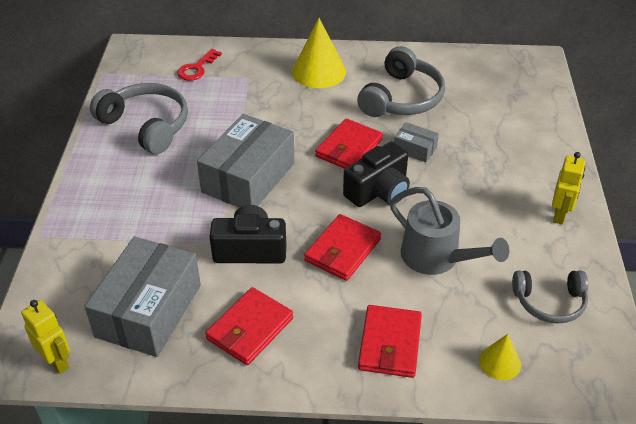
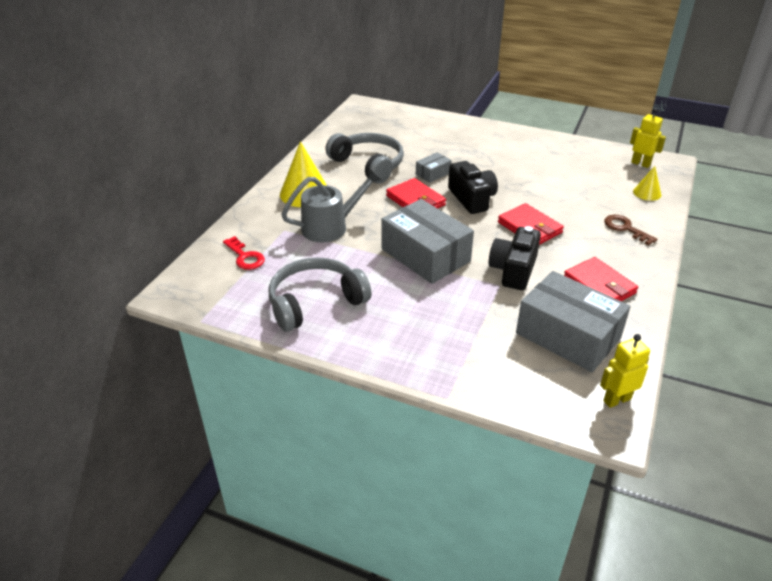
camera: 70 degrees left, 5 degrees down
red wallet [358,305,422,378] -> brown key [604,215,657,246]
grey watering can [390,187,509,275] -> grey watering can moved to [281,168,382,243]
grey headphones [512,271,588,324] -> none
yellow robot [552,152,585,225] -> yellow robot moved to [630,108,666,168]

